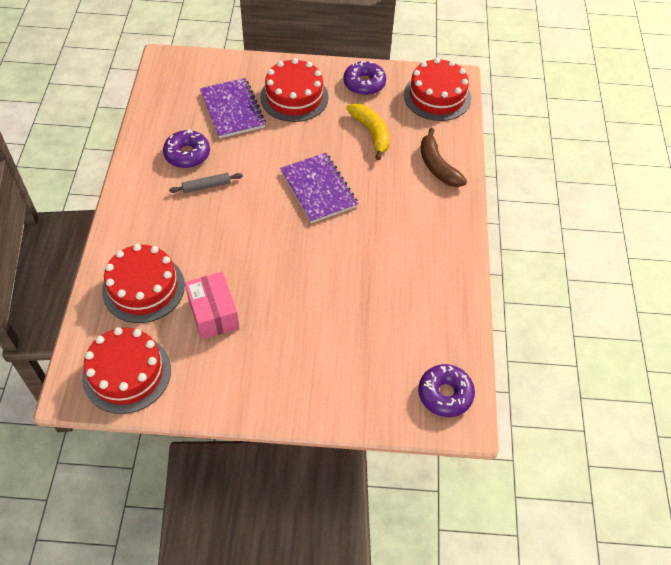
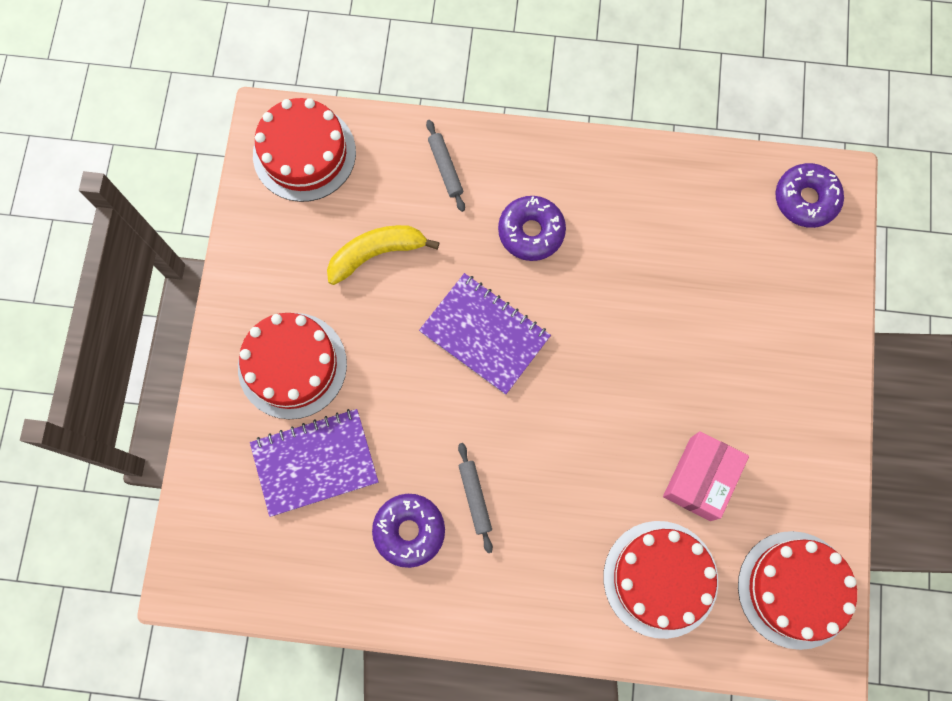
camera: 85 degrees left, 20 degrees up
pink box [185,272,239,340] -> pink box turned 45 degrees counterclockwise [663,431,749,521]
purple notebook [280,153,358,223] -> purple notebook turned 60 degrees clockwise [419,273,551,395]
purple donut [343,61,386,95] -> purple donut moved to [498,196,566,261]
brown banana [421,128,467,187] -> grey rolling pin [426,120,465,212]

